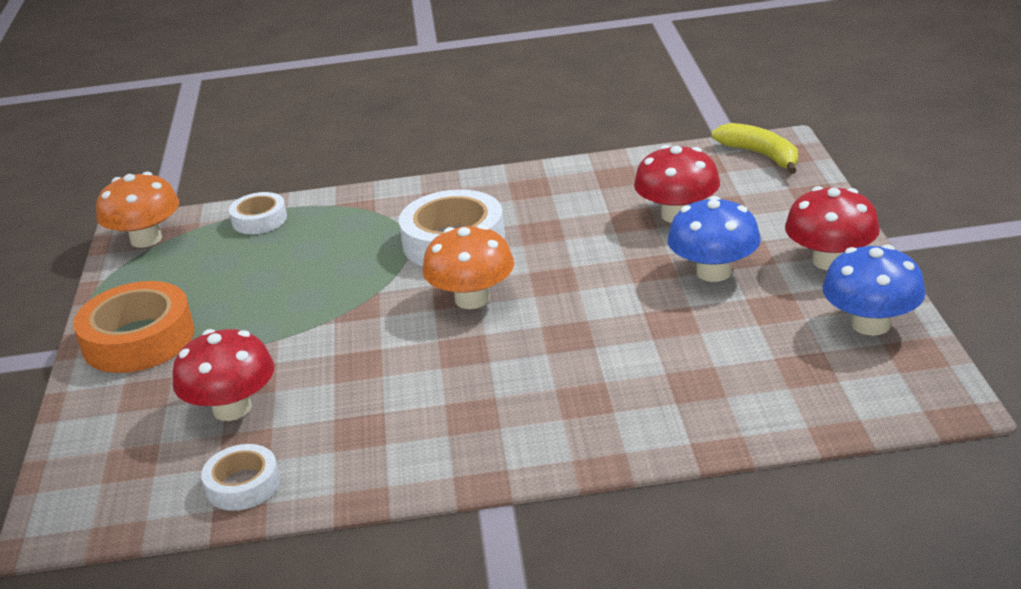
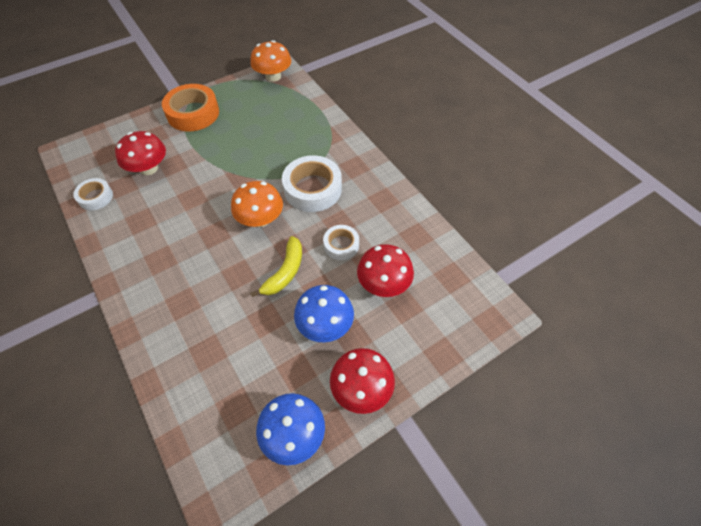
camera: 60 degrees right, 25 degrees up
white tape [229,192,287,234] -> white tape moved to [323,225,359,260]
yellow banana [712,123,798,174] -> yellow banana moved to [250,236,302,297]

